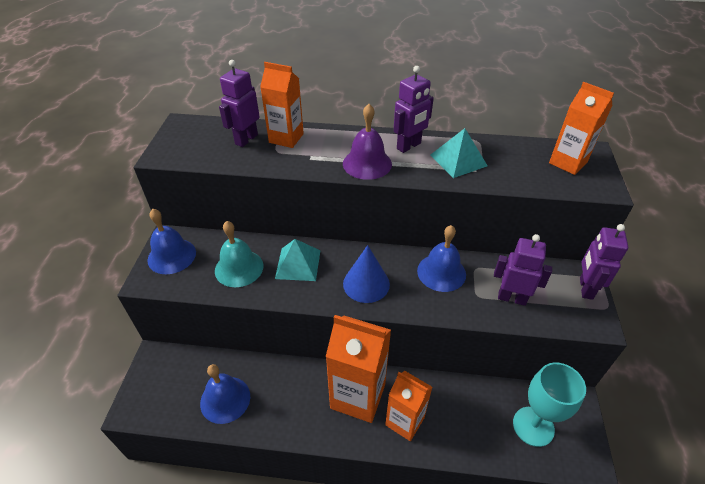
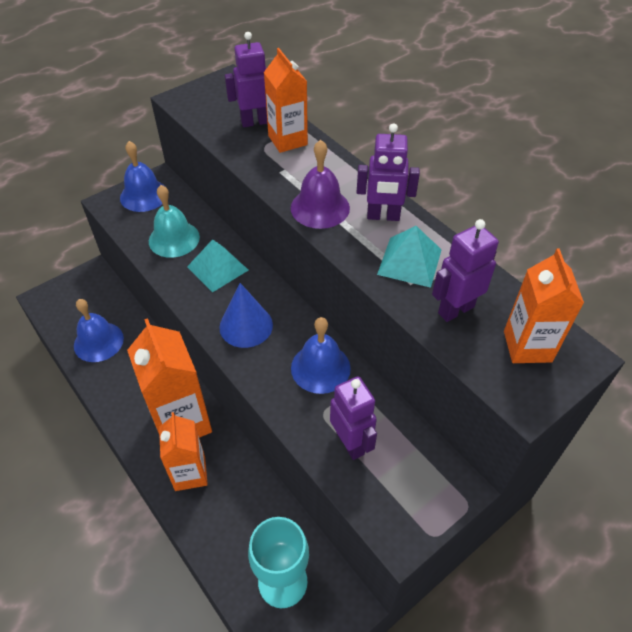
camera: 45 degrees right, 5 degrees up
purple robot [580,224,628,300] -> purple robot moved to [432,219,499,322]

